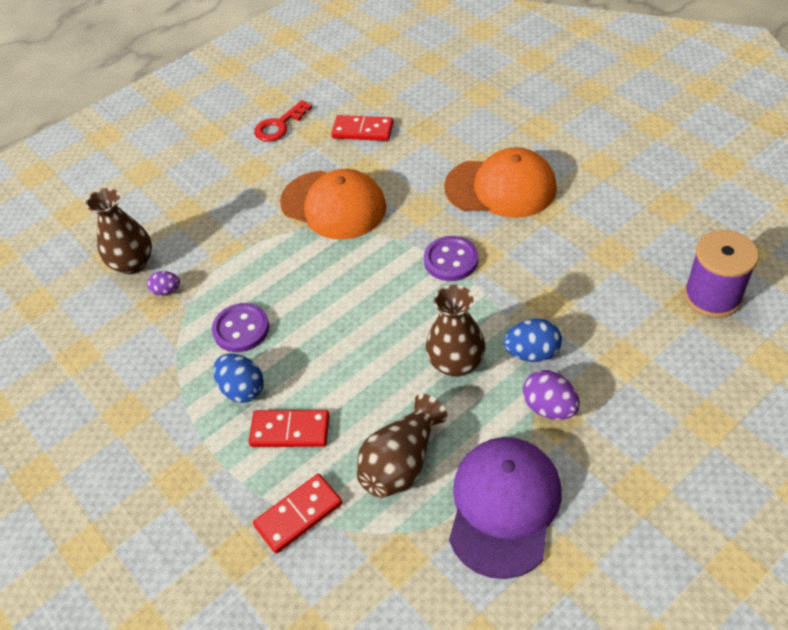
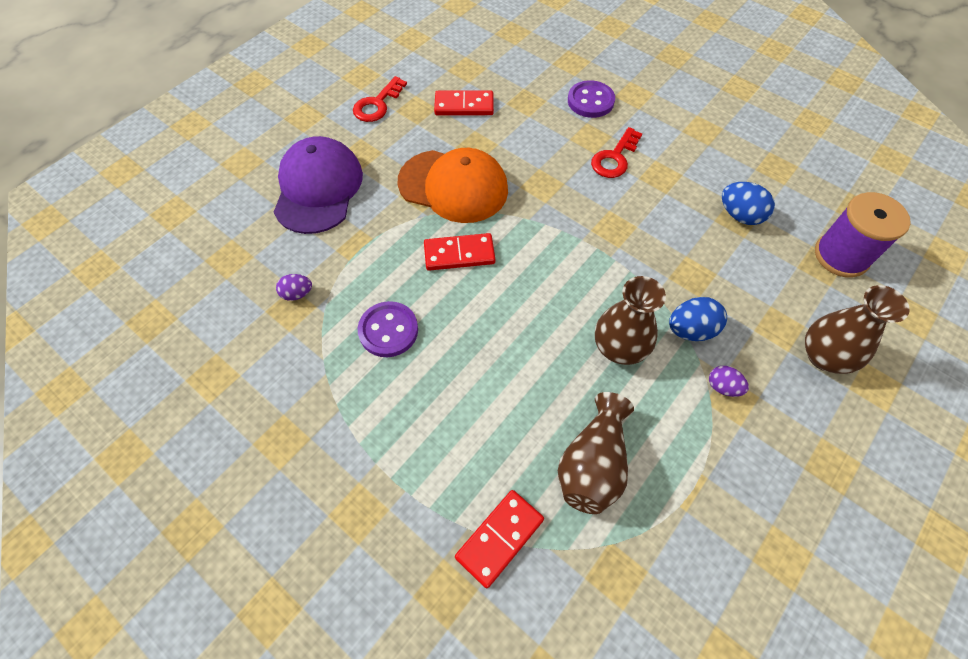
camera: 15 degrees left, 10 degrees up
brown vase [86,188,152,274] -> brown vase moved to [805,285,910,374]
blue egg [213,354,264,403] -> blue egg moved to [722,182,775,225]
red domino [249,410,330,447] -> red domino moved to [424,233,495,271]
purple button [424,236,478,281] -> purple button moved to [568,80,615,118]
orange cap [444,147,557,218] -> red key [591,127,642,178]
purple cap [449,437,561,579] -> purple cap moved to [274,136,363,234]
purple egg [523,370,580,420] -> purple egg [709,366,749,397], size x0.63

